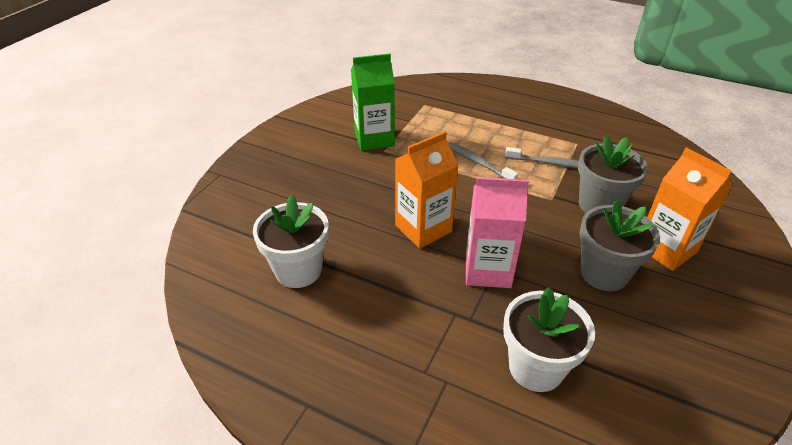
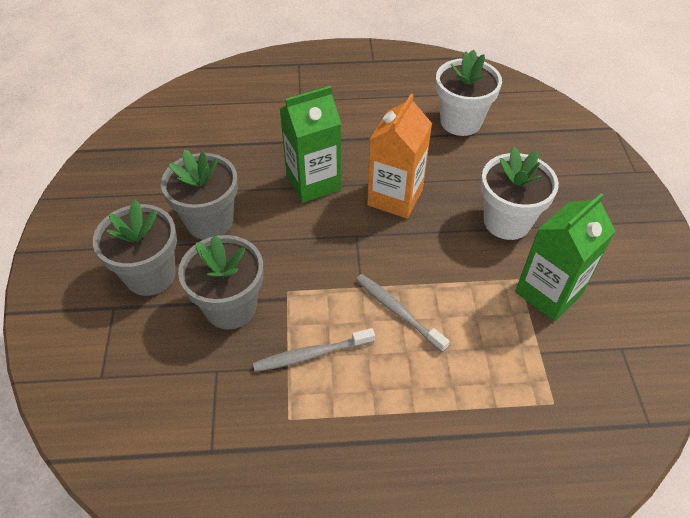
camera: 150 degrees right, 10 degrees up
grey toothbrush [448,142,518,179] -> grey toothbrush turned 150 degrees counterclockwise [356,274,450,352]
pink carton [466,177,529,288] -> green carton [279,86,341,203]
white flower pot [503,287,595,392] -> white flower pot moved to [481,147,559,240]
orange carton [647,147,733,271] -> grey flower pot [93,199,177,296]

